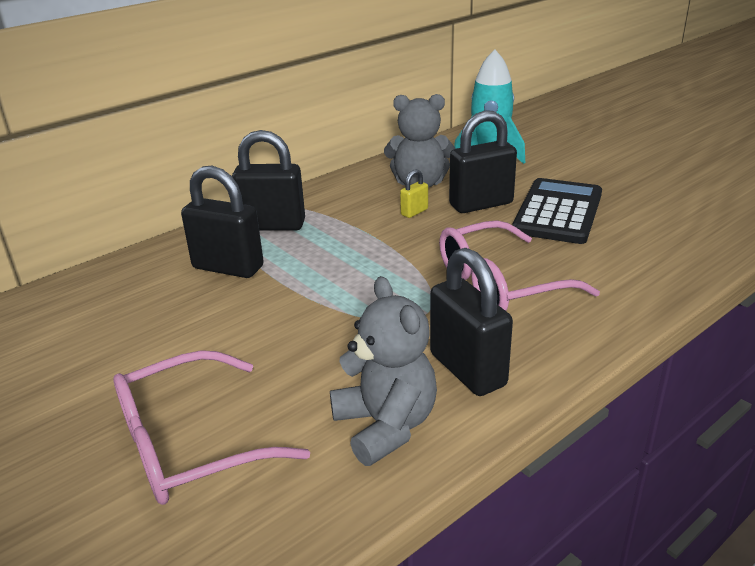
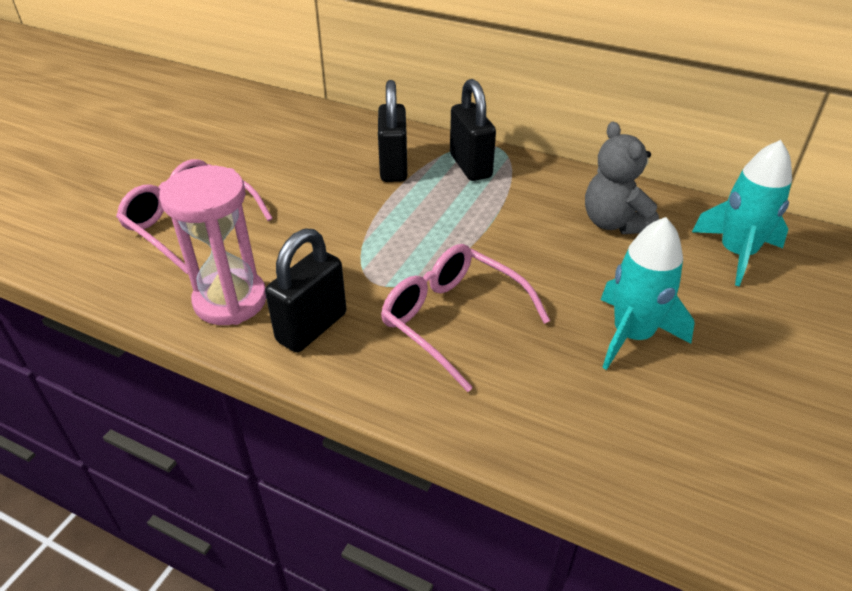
camera: 65 degrees right, 10 degrees up
grey teddy bear [330,276,437,466] -> pink hourglass [159,166,266,325]
yellow padlock [400,169,428,218] -> none
black padlock [449,110,517,213] -> none
black calculator [512,178,602,244] -> turquoise rocket [601,217,695,370]

